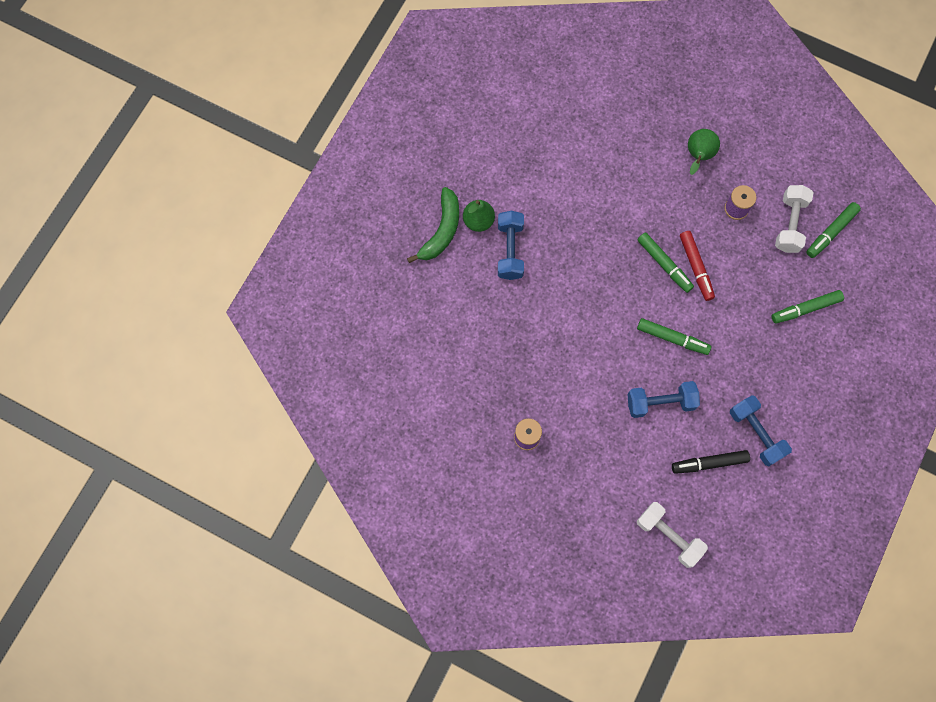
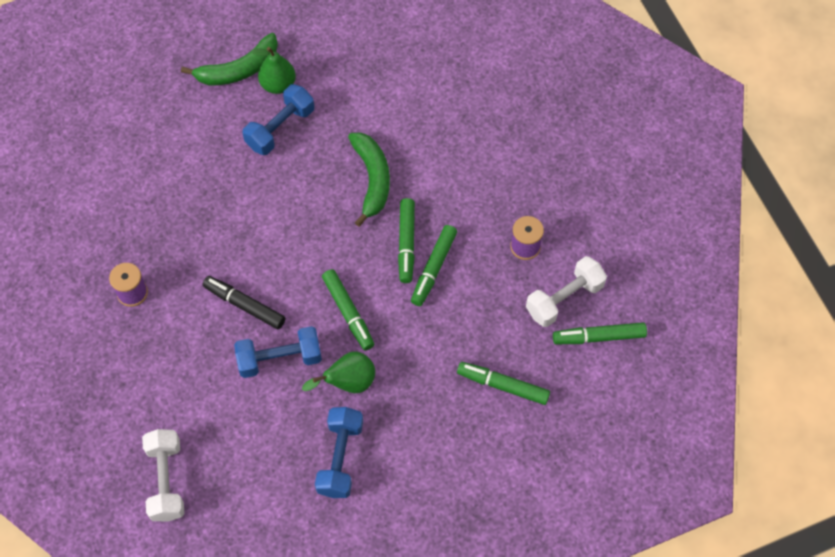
camera: 40 degrees right, 10 degrees down
blue dumbbell [627,381,700,418] -> blue dumbbell turned 45 degrees counterclockwise [234,326,322,378]
black marker [672,450,750,474] -> black marker moved to [202,276,285,329]
red marker [680,231,715,301] -> green marker [411,225,457,306]
green pear [688,129,720,175] -> green pear moved to [302,351,375,393]
none -> green banana [348,132,390,227]

